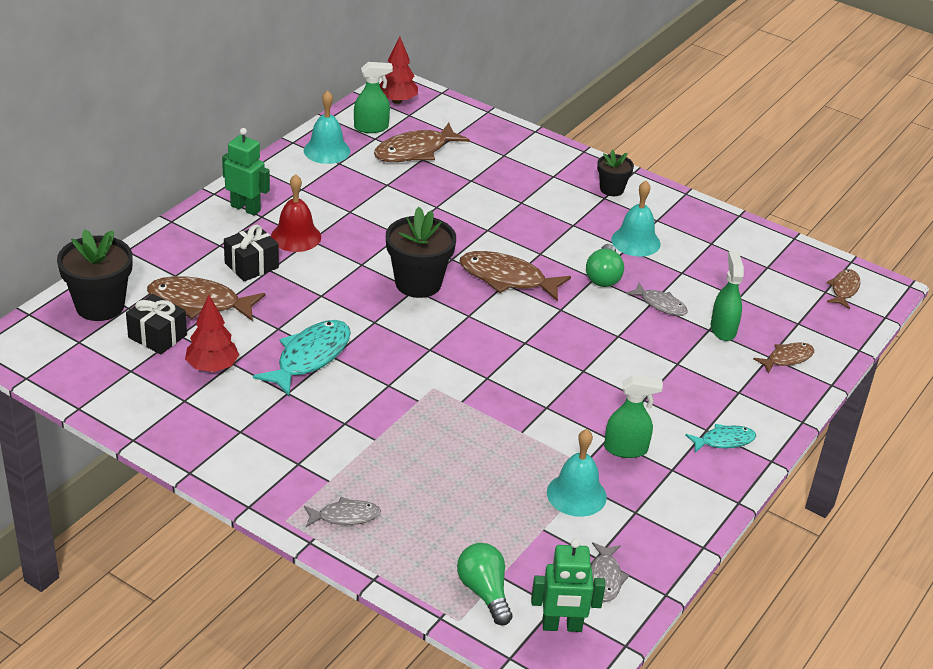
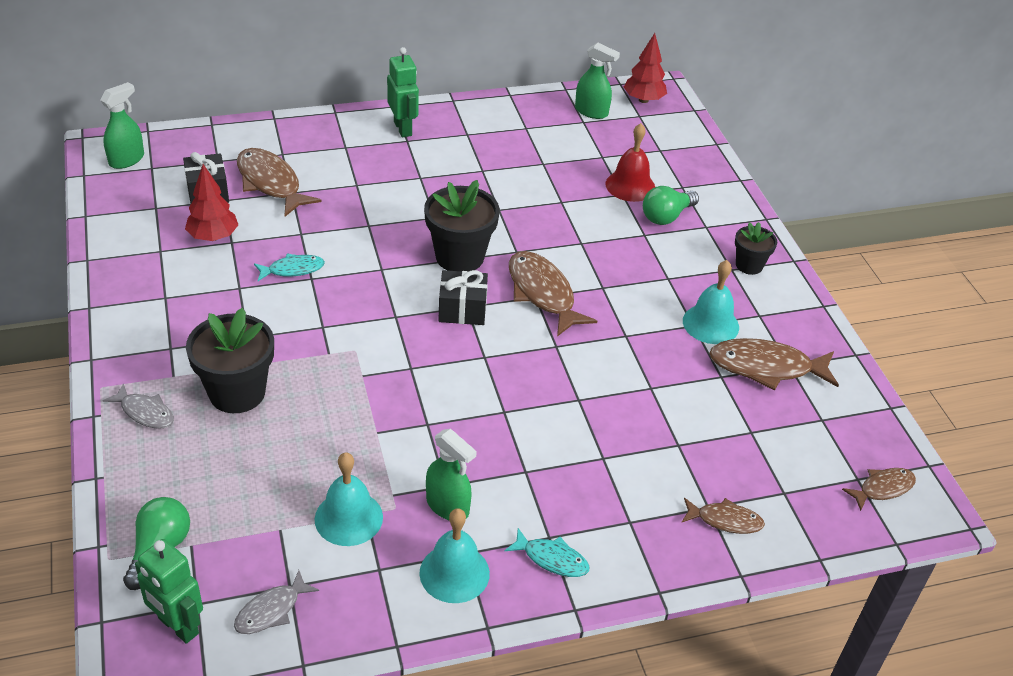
camera: 40 degrees right, 5 degrees up
black flower pot [57,229,133,321] -> black flower pot moved to [186,308,274,413]
black gift [224,225,279,281] -> black gift moved to [438,270,488,325]
turquoise fish [253,320,351,396] -> turquoise fish [254,254,325,281], size x0.57
red bell [271,174,321,252] -> red bell moved to [605,123,655,202]
turquoise bell [304,90,350,164] -> turquoise bell moved to [419,508,490,603]
brown fish [374,123,470,162] -> brown fish moved to [709,338,839,391]
green light bulb [586,244,624,287] -> green light bulb moved to [643,186,699,225]
grey fish [626,283,688,316] -> none
green spray bottle [711,251,744,341] -> green spray bottle moved to [100,82,144,169]

